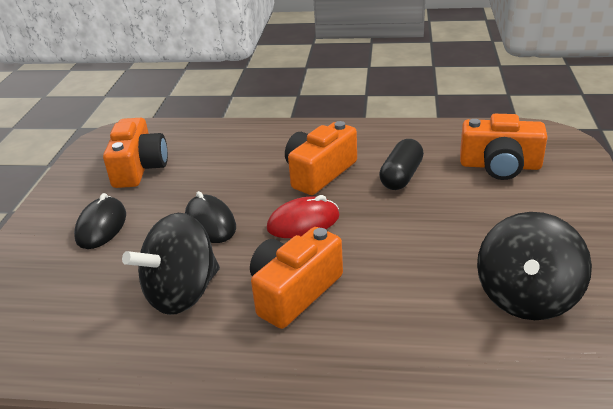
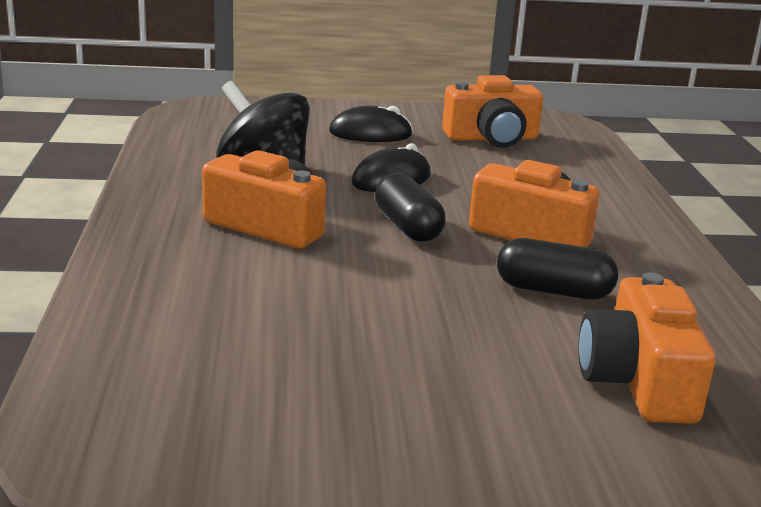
camera: 75 degrees right, 10 degrees down
red mouse [267,195,340,238] -> black capsule [375,173,446,242]
black spinning top [477,212,592,320] -> none

